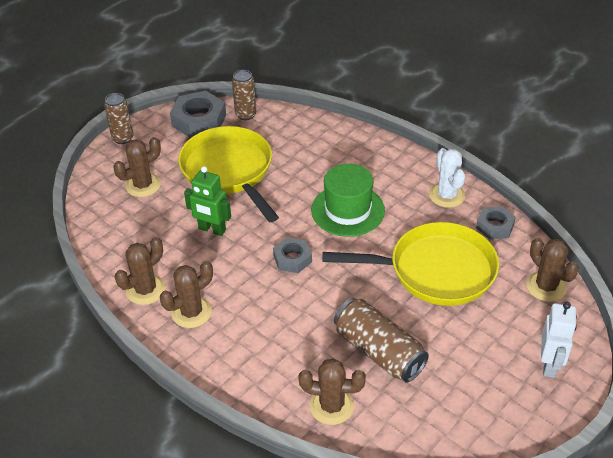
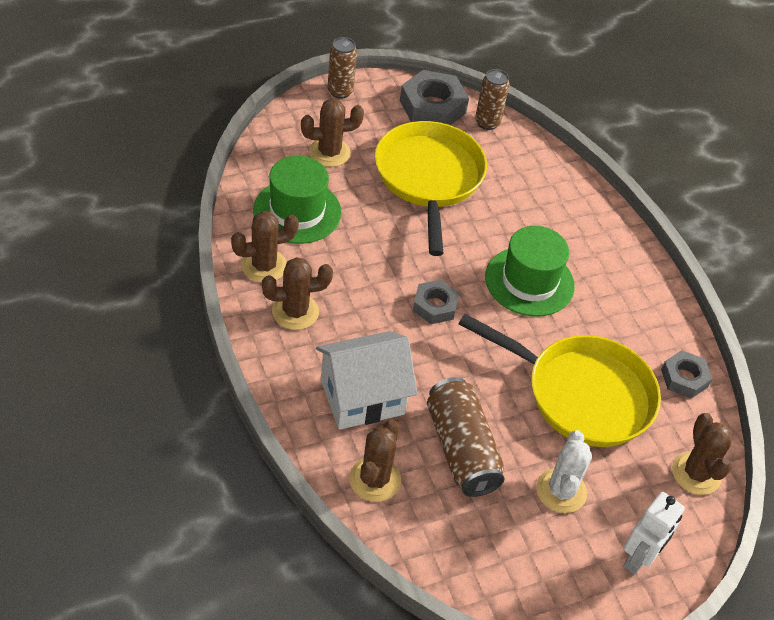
camera: 20 degrees right, 5 degrees up
green robot [184,166,231,236] -> none
brown cactus [298,358,366,425] -> brown cactus turned 75 degrees clockwise [349,419,401,502]
white cactus [429,148,465,208] -> white cactus moved to [536,430,592,513]
none -> green hat [253,156,341,244]
none -> white house [316,331,418,430]

